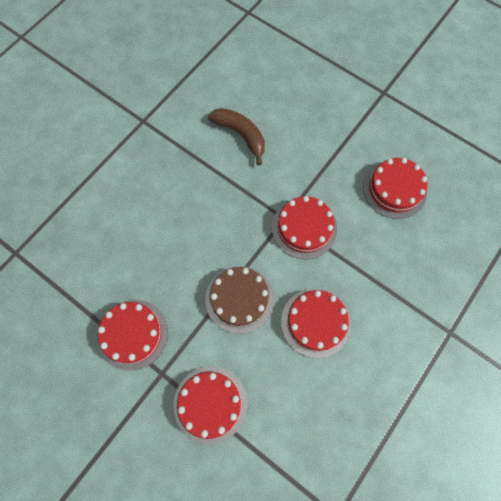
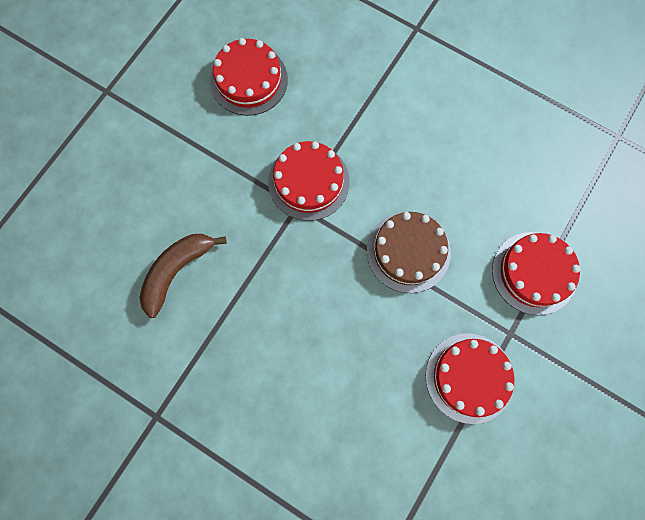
camera: 95 degrees left, 5 degrees up
red cake [281,288,351,358] -> none

